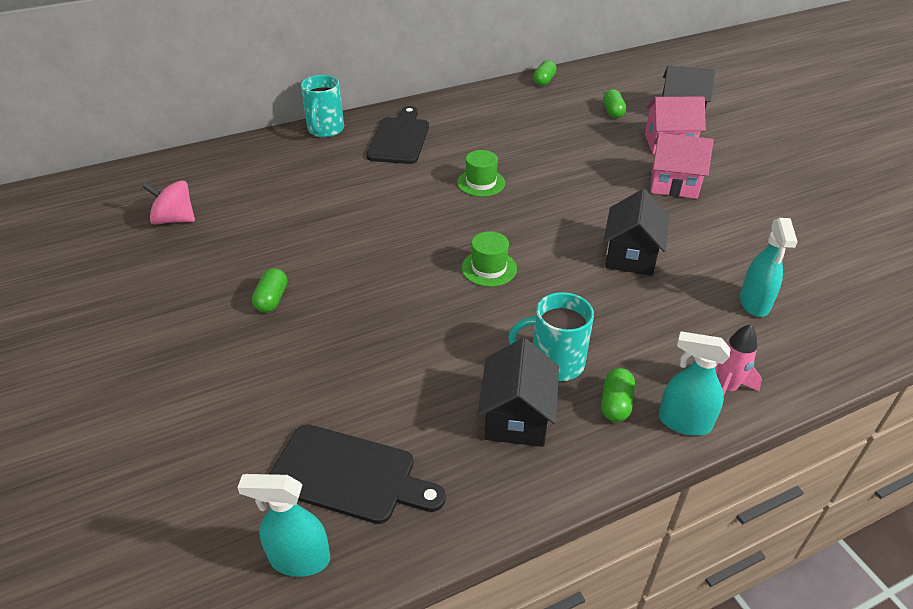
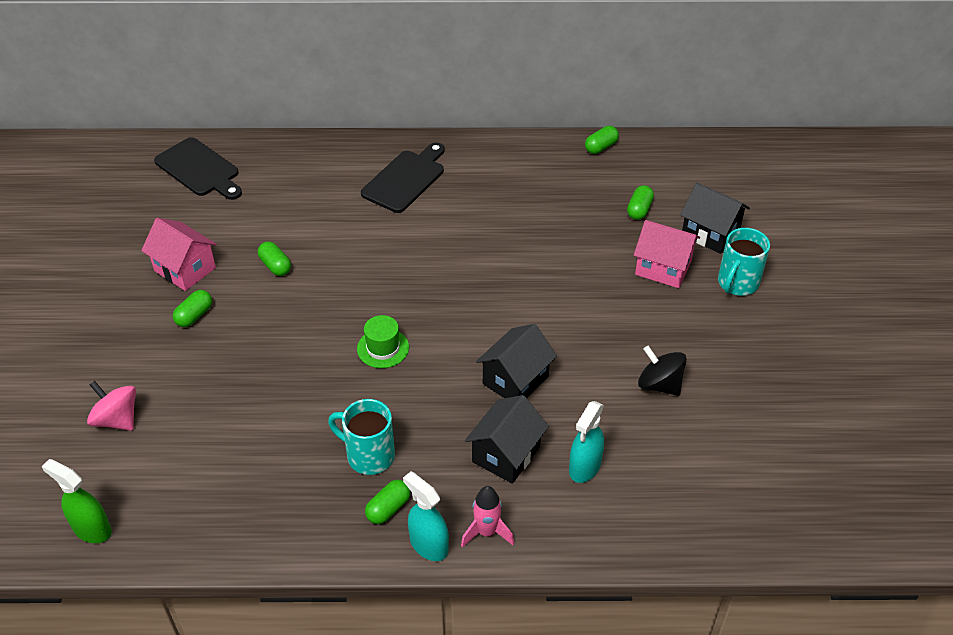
camera: 25 degrees right, 5 degrees up
pink spinning top [142,180,195,224] -> pink spinning top moved to [87,381,136,431]
turquoise spray bottle [237,474,330,577] -> green spray bottle [42,459,112,543]
black cutting board [270,424,446,524] -> black cutting board moved to [154,137,242,200]
turquoise mug [301,75,344,137] -> turquoise mug moved to [718,228,770,296]
green hat [457,150,505,197] -> none
black house [477,338,559,447] -> black house moved to [465,395,549,484]
pink house [651,133,714,199] -> pink house moved to [141,218,217,291]
none -> green capsule [258,241,291,276]
none -> black spinning top [638,346,687,396]

